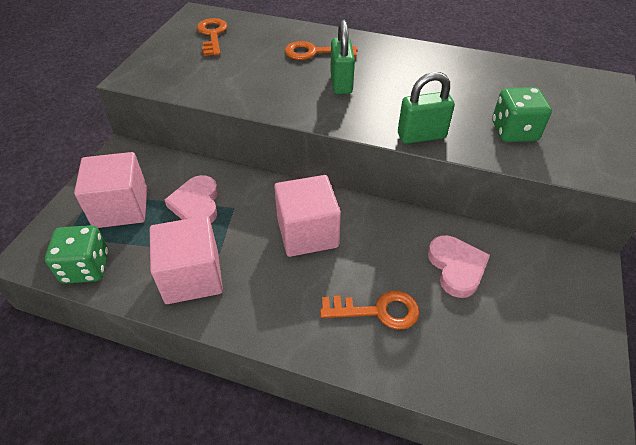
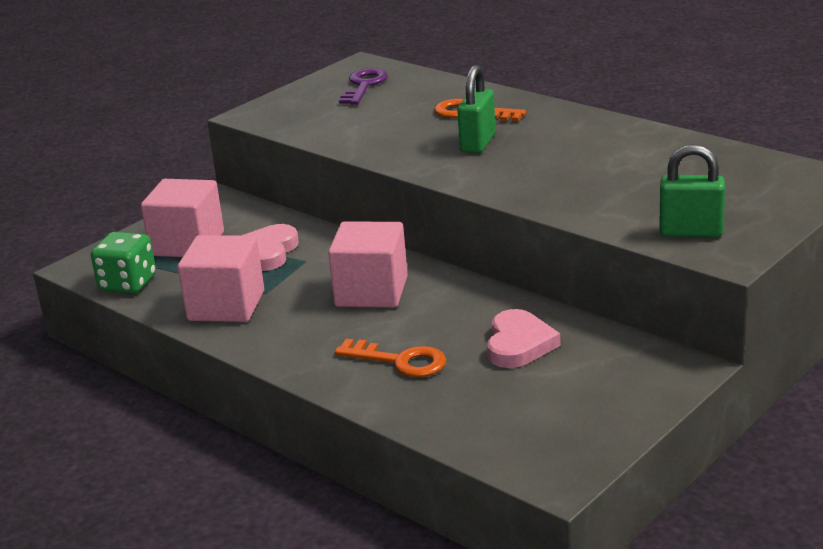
camera: 25 degrees right, 20 degrees down
orange key [197,18,228,56] -> purple key [339,68,388,105]
green padlock [398,72,455,144] -> green padlock moved to [659,144,725,237]
green dice [492,87,552,142] -> none

